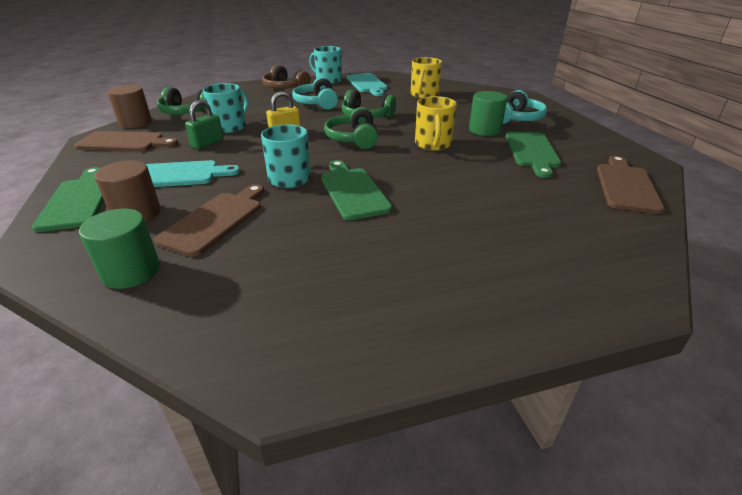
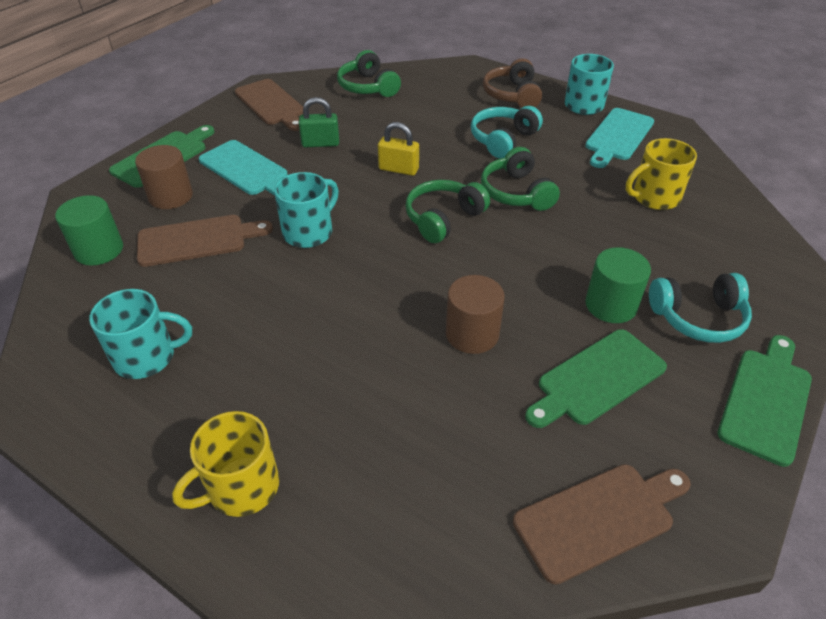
camera: 50 degrees right, 10 degrees up
brown cylinder [107,85,152,128] -> brown cylinder moved to [446,275,505,354]
turquoise mug [203,83,249,133] -> turquoise mug moved to [89,289,192,379]
green cutting board [321,160,392,220] -> green cutting board moved to [718,335,812,467]
yellow mug [415,96,457,151] -> yellow mug moved to [172,411,279,517]

